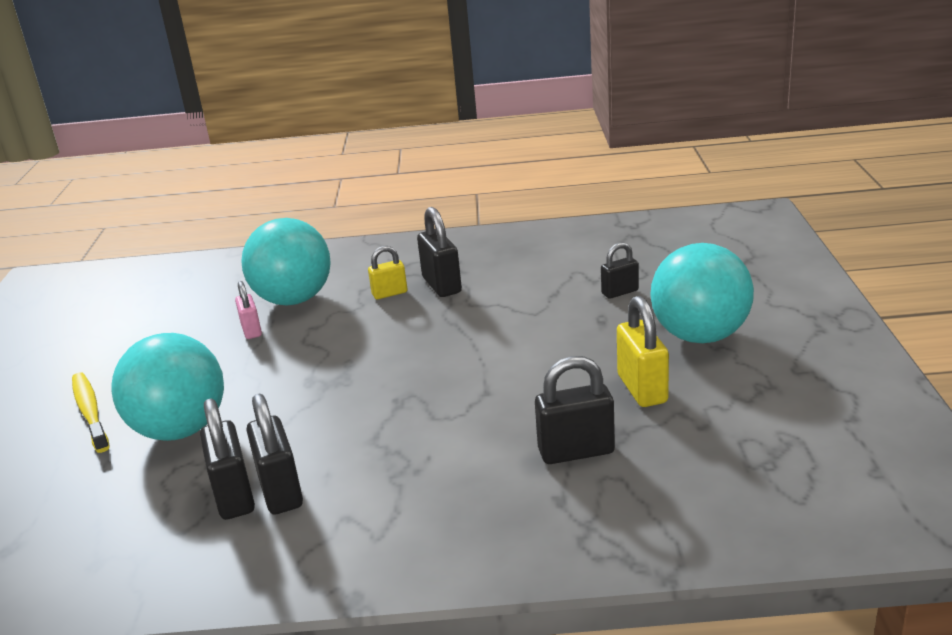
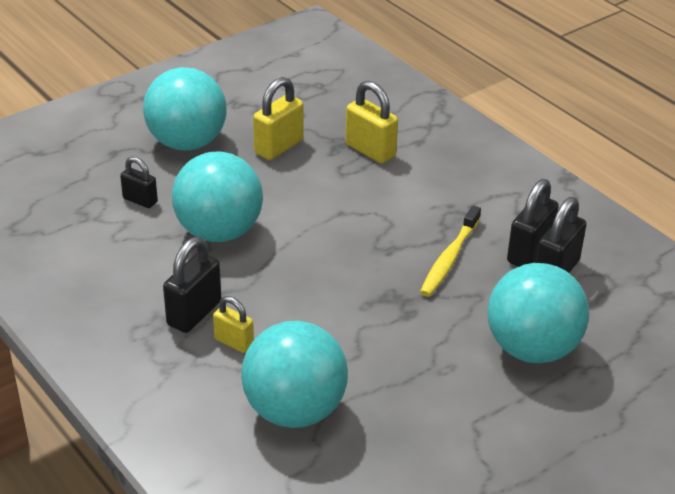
camera: 130 degrees left, 10 degrees up
yellow toothbrush [72,372,110,453] -> yellow toothbrush moved to [420,205,481,297]
pink padlock [235,281,262,339] -> none
black padlock [535,356,615,464] -> yellow padlock [345,81,398,163]
none -> turquoise ball [172,151,263,242]

